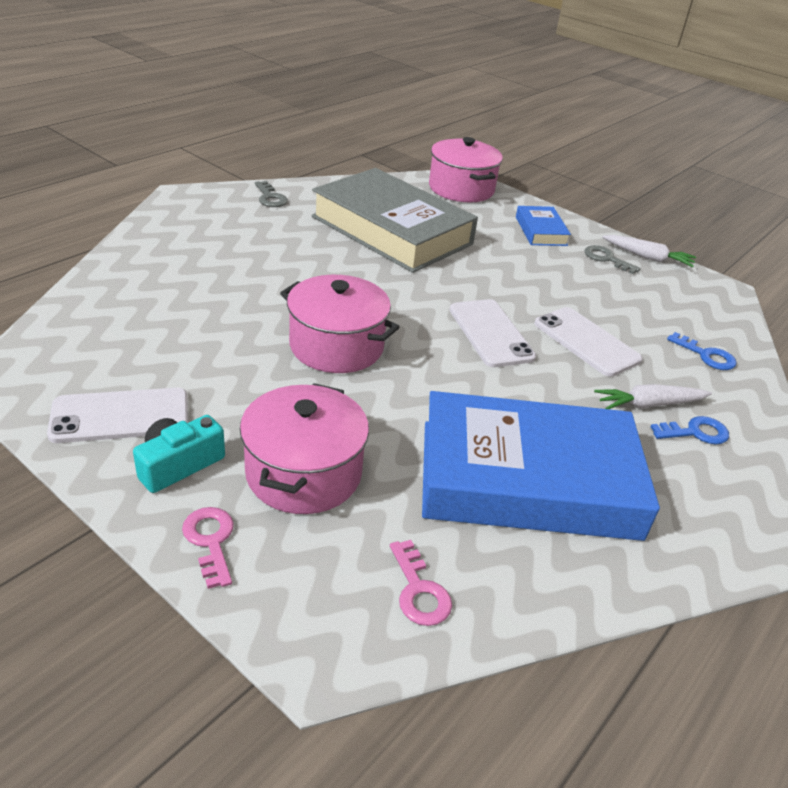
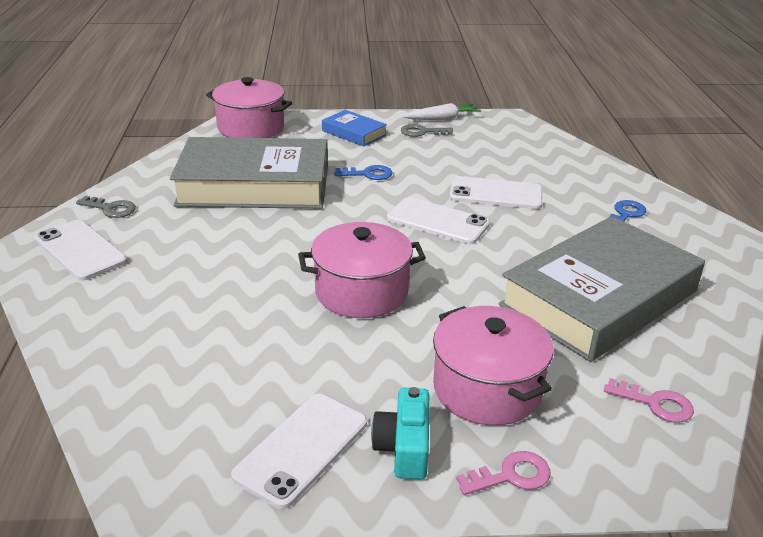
camera: 40 degrees left, 5 degrees down
pink key [182,507,234,589] -> pink key turned 135 degrees clockwise [456,451,551,495]
blue book [422,391,660,541] -> grey book [499,216,705,362]
white carrot [594,384,712,409] -> none
blue key [667,332,737,370] -> blue key moved to [334,165,392,180]
none -> white phone [35,220,127,281]

